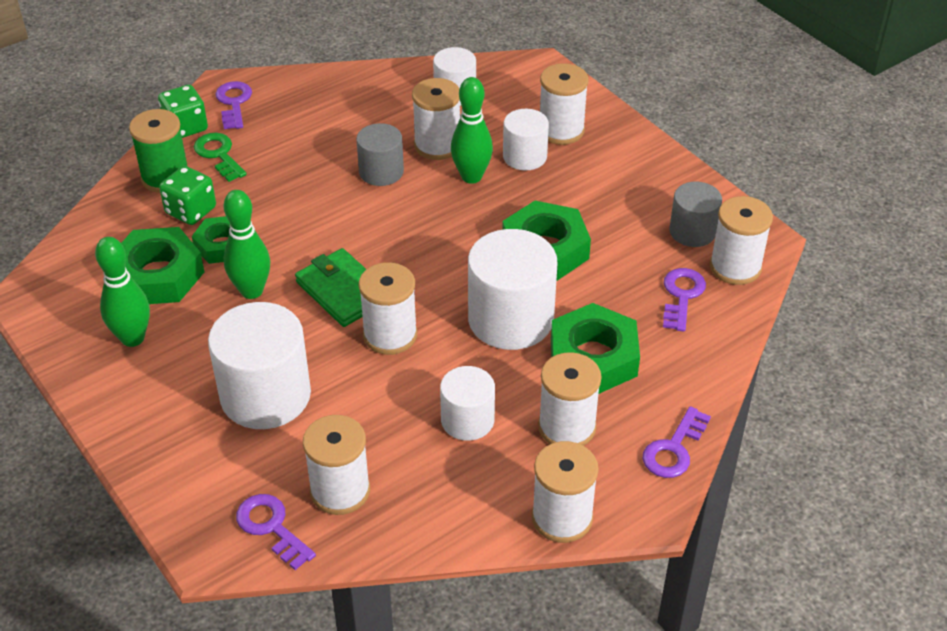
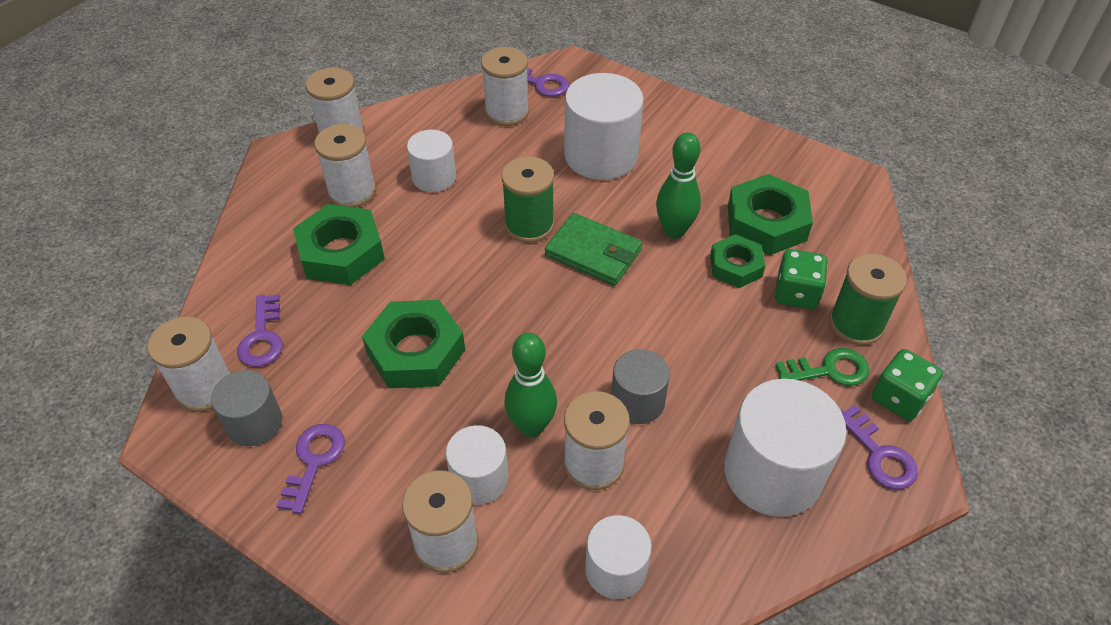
camera: 160 degrees right, 5 degrees up
green bowling pin [95,237,150,347] -> none
green key [194,133,247,182] -> green key turned 45 degrees counterclockwise [775,348,869,386]
white spool [359,262,417,355] -> green spool [501,156,554,243]
white cylinder [468,229,557,350] -> white cylinder moved to [724,379,847,517]
purple key [643,406,711,478] -> purple key moved to [277,424,345,514]

